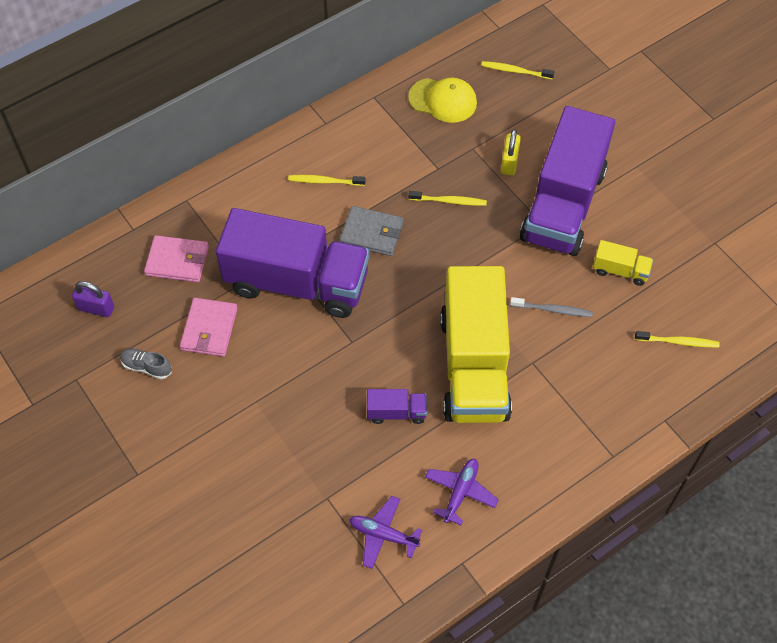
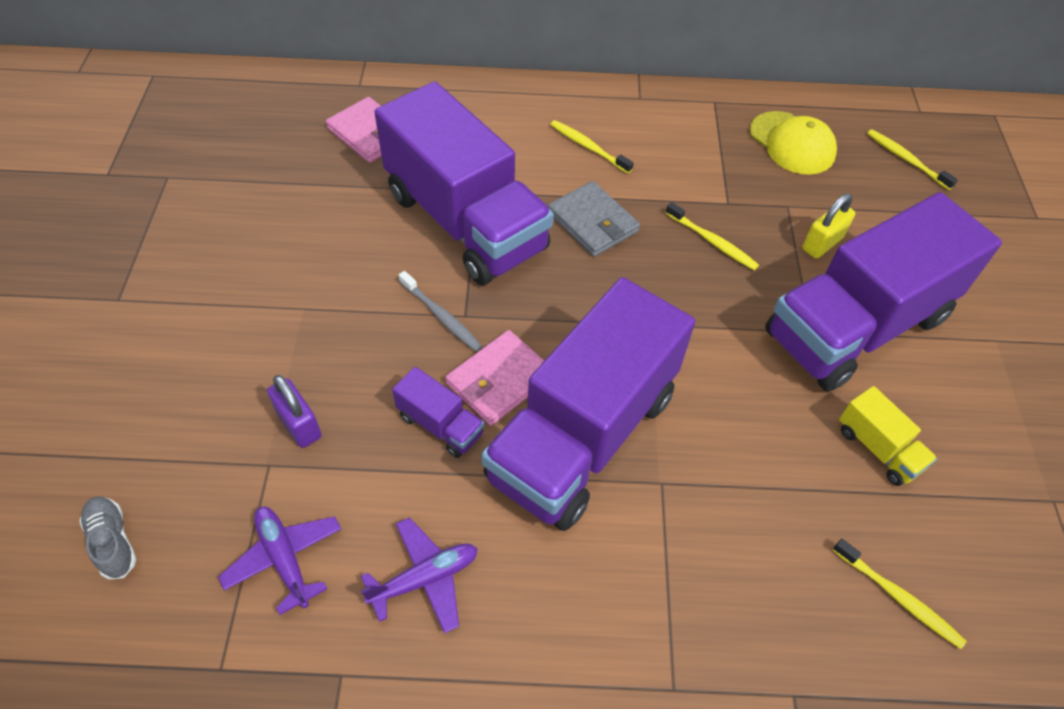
camera: 35 degrees right, 5 degrees down
purple padlock [72,281,114,317] -> purple padlock moved to [267,375,322,448]
grey shoe [120,348,171,379] -> grey shoe moved to [79,496,136,580]
pink wallet [180,298,238,357] -> pink wallet moved to [445,330,544,426]
yellow truck [440,266,512,423] -> purple truck [481,277,695,531]
grey toothbrush [510,297,593,317] -> grey toothbrush moved to [399,271,482,352]

